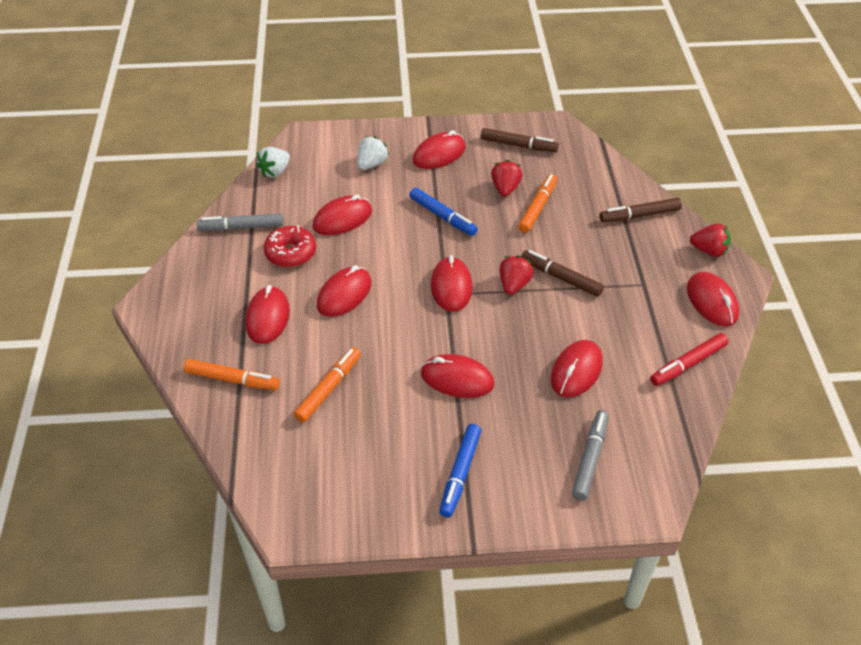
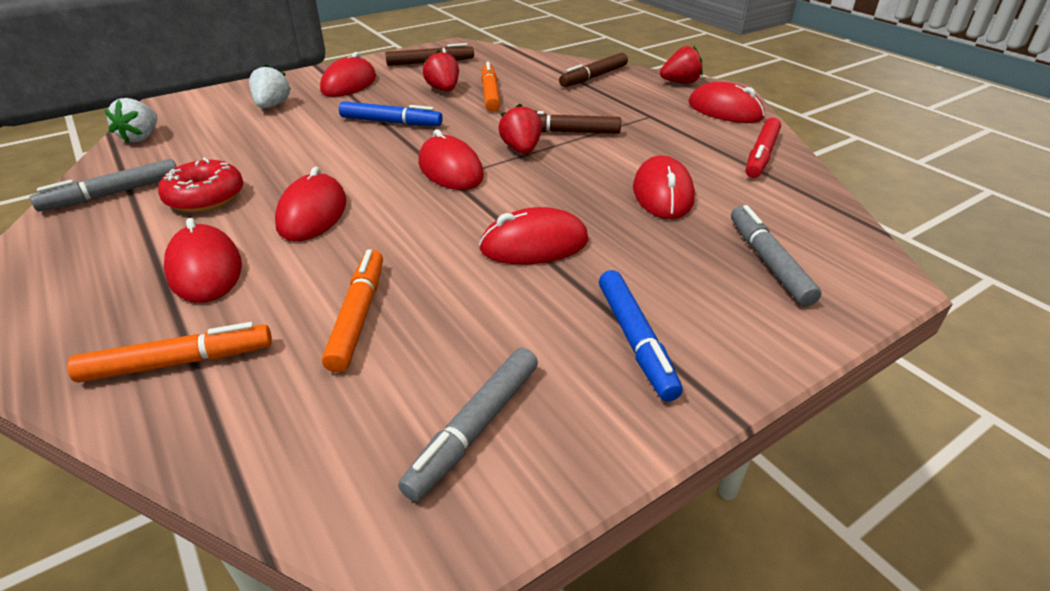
camera: 30 degrees left, 10 degrees down
red mouse [313,194,372,235] -> none
none -> grey marker [398,348,538,502]

